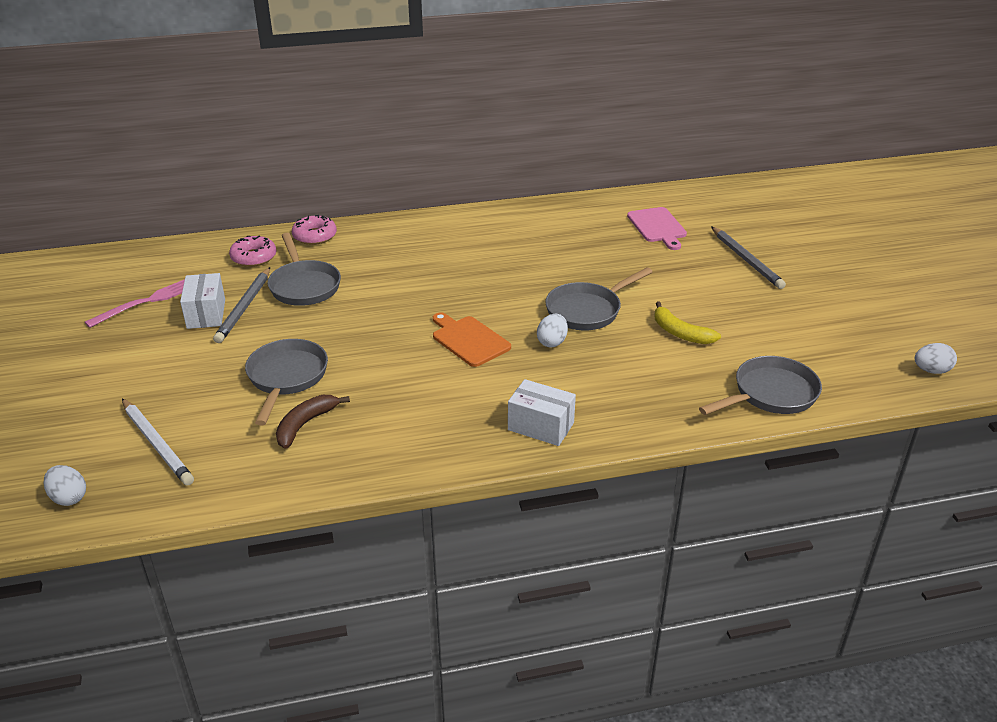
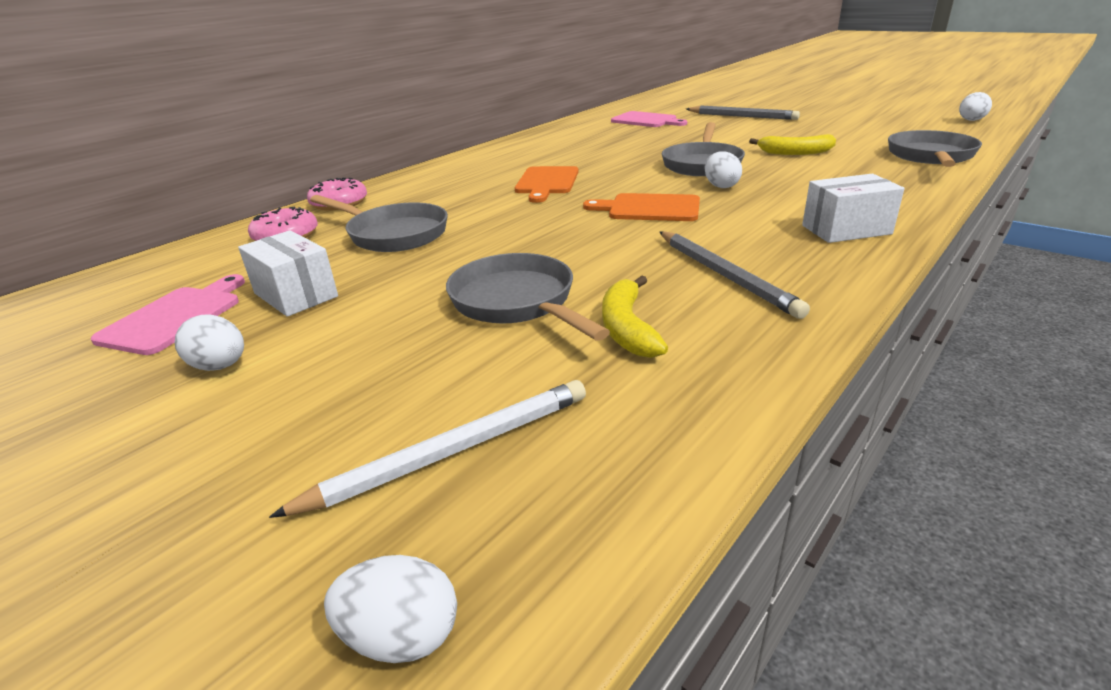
camera: 35 degrees left, 5 degrees down
pink fork [85,279,185,328] -> pink cutting board [91,274,245,355]
white pencil [122,399,194,486] -> white pencil turned 45 degrees counterclockwise [269,380,586,518]
grey pencil [213,267,270,343] -> grey pencil moved to [659,231,810,319]
brown banana [276,395,350,449] -> yellow banana [602,276,668,358]
none -> white egg [174,314,244,371]
none -> orange cutting board [515,166,579,203]

